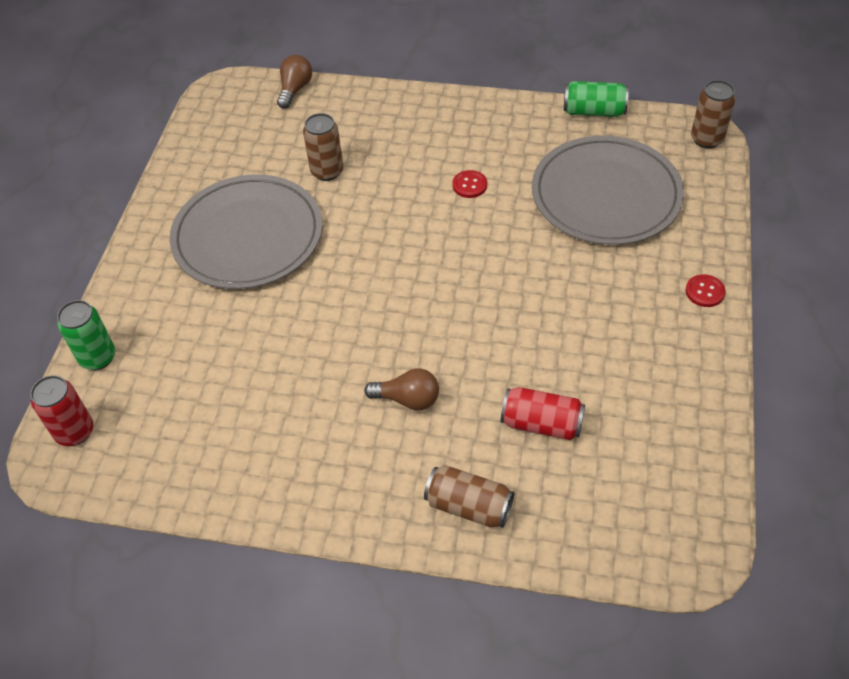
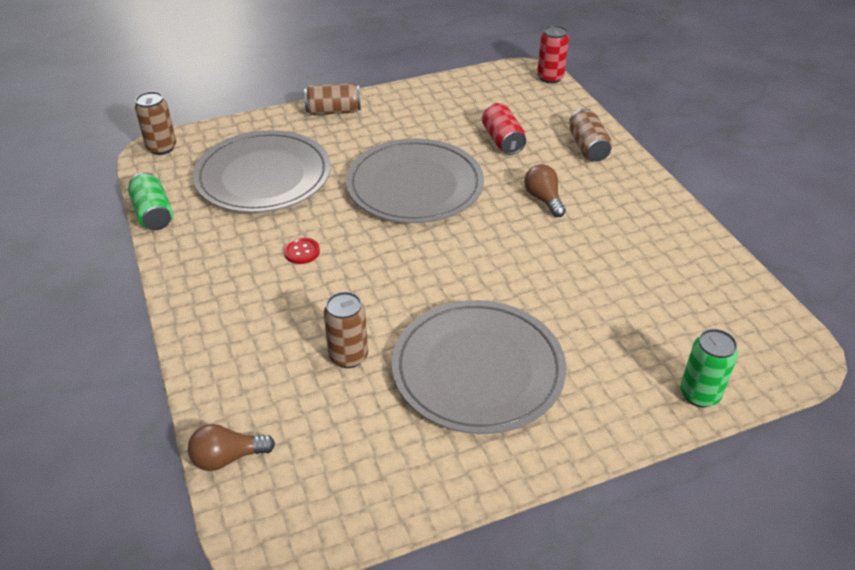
camera: 125 degrees left, 10 degrees down
red can [30,375,93,446] -> red can moved to [537,25,569,84]
red button [686,274,726,307] -> brown can [304,83,361,115]
none -> grey plate [346,139,484,223]

